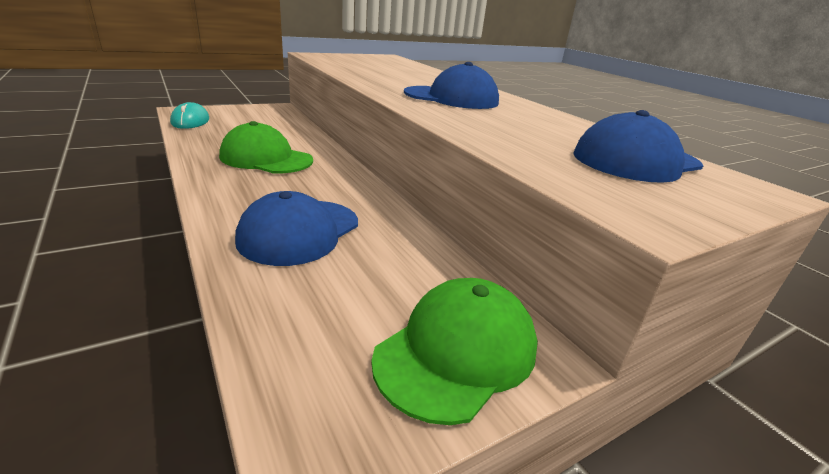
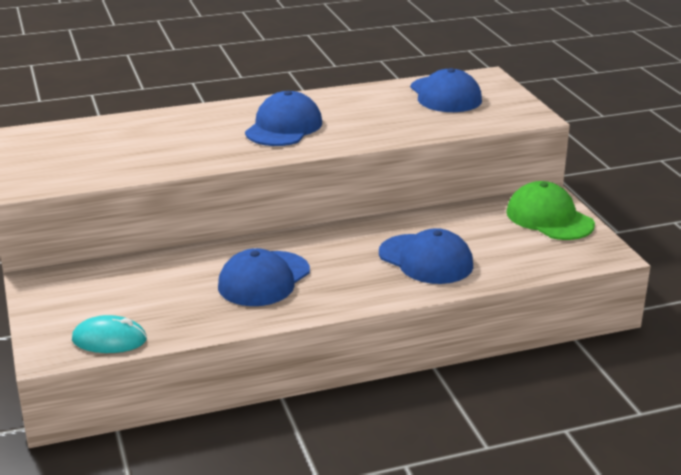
camera: 75 degrees left, 0 degrees up
green cap [219,121,313,173] -> blue cap [218,248,310,306]

